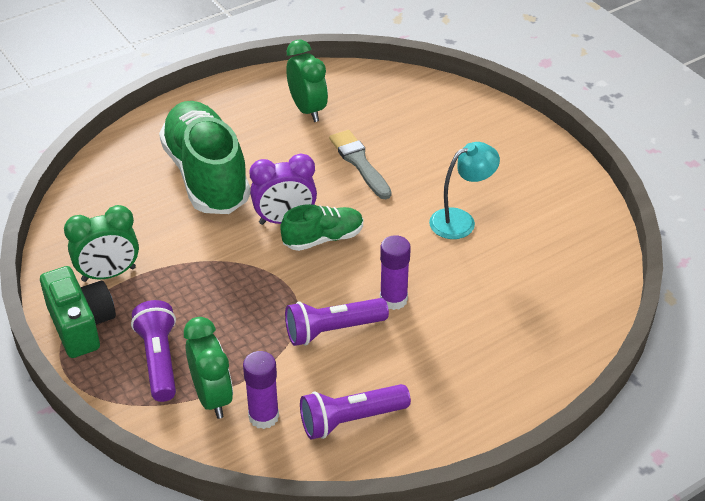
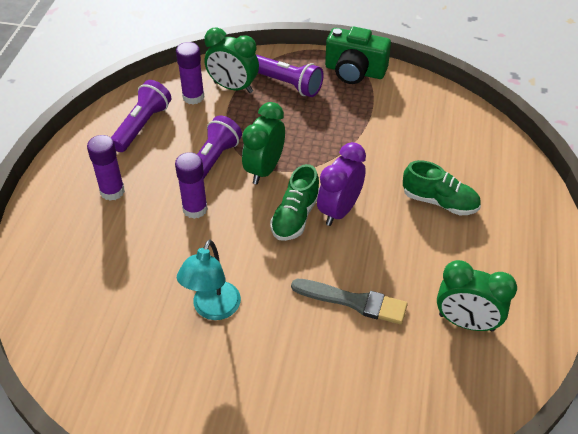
camera: 135 degrees right, 5 degrees up
green clock [64,205,139,282] -> green clock moved to [242,102,285,184]
green shoe [159,101,250,214] -> green shoe [403,160,481,215], size x0.51
none -> purple glue stick [87,135,125,201]

